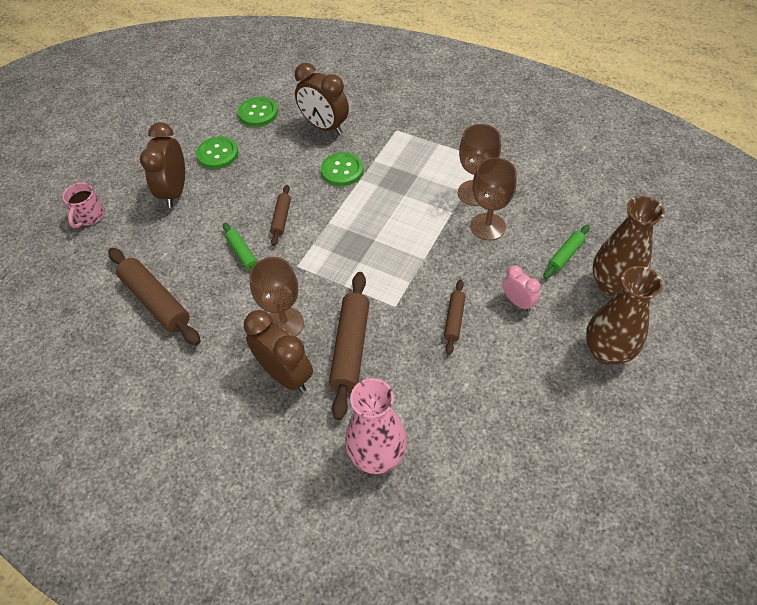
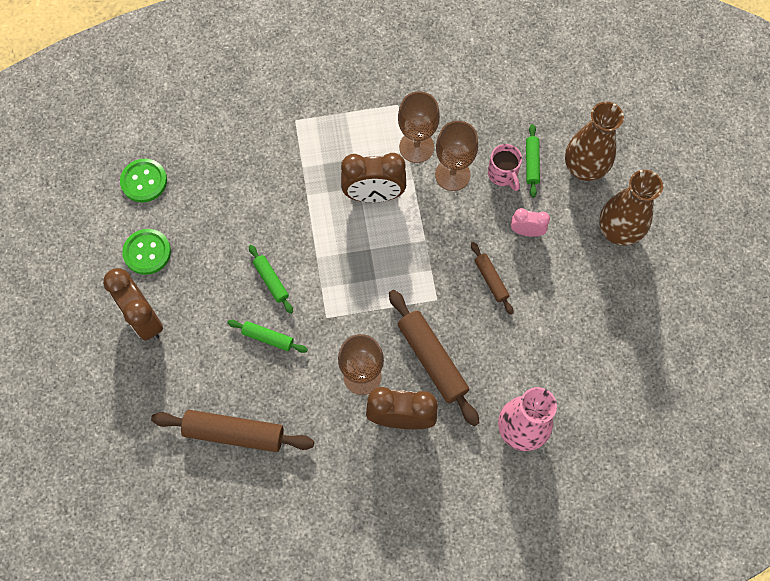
camera: 40 degrees left, 15 degrees up
pink mug [62,183,104,228] -> pink mug moved to [488,144,522,191]
brown rolling pin [270,185,291,246] -> green rolling pin [249,245,293,314]
brown clock [295,63,349,135] -> brown clock moved to [341,153,406,203]
green button [321,152,363,186] -> none

